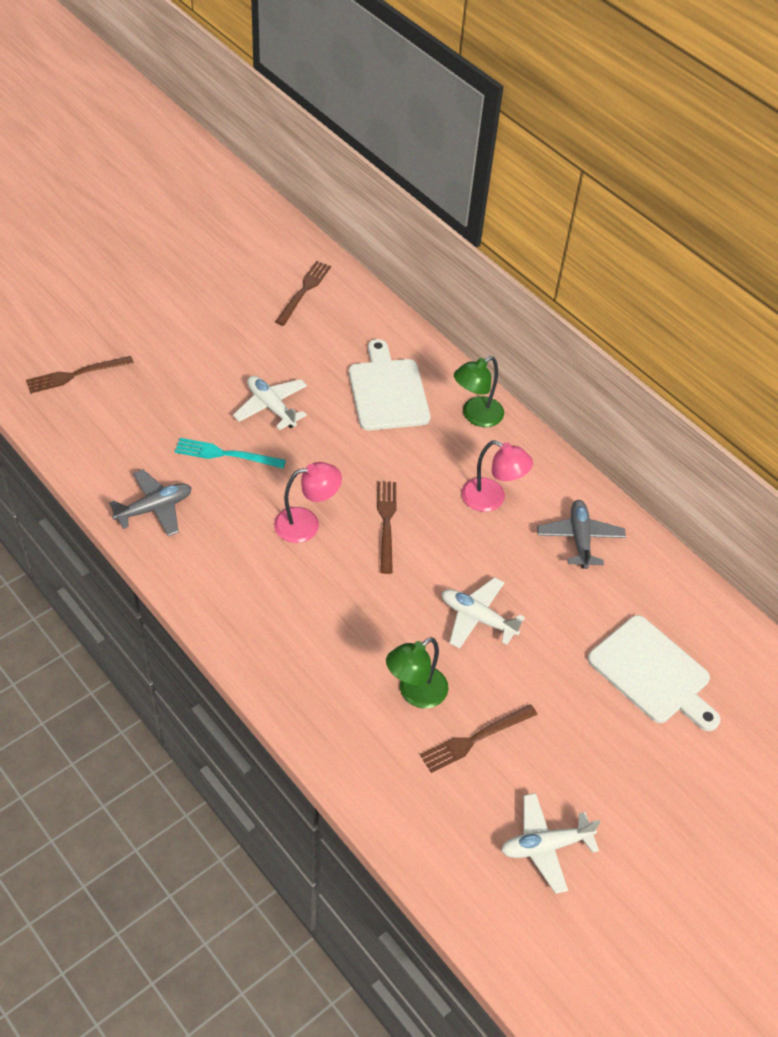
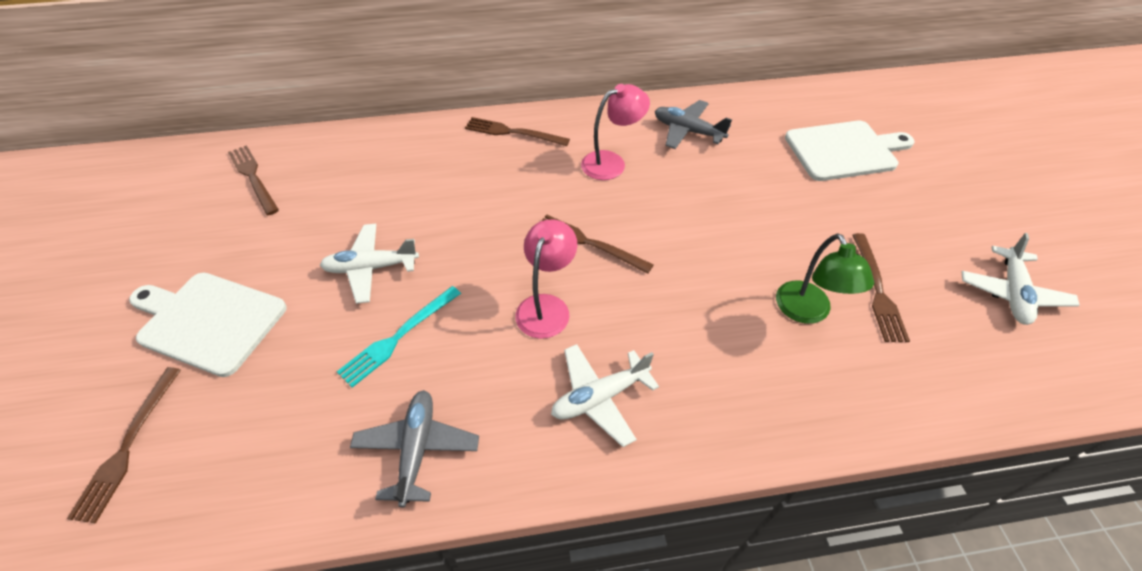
camera: 55 degrees left, 0 degrees up
white cutting board [349,339,430,430] -> white cutting board moved to [129,273,287,377]
white plane [442,577,525,649] -> white plane moved to [551,344,659,447]
green lamp [454,356,504,427] -> brown fork [465,117,570,146]

